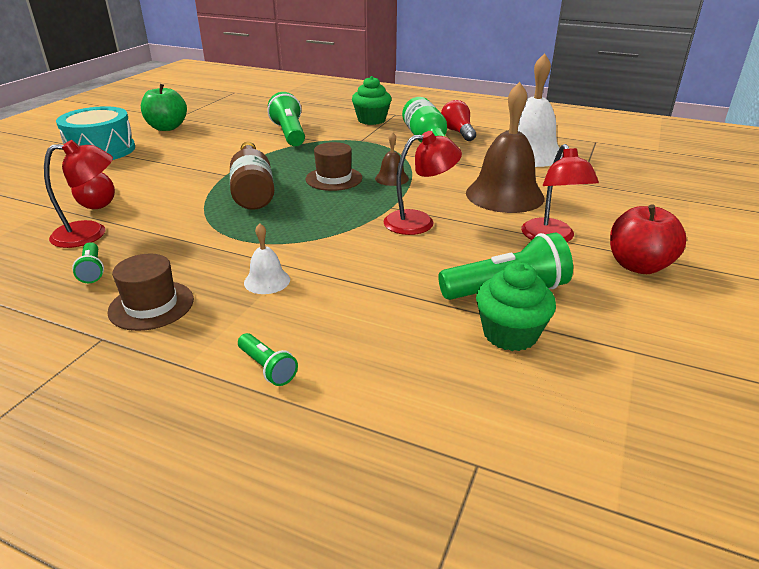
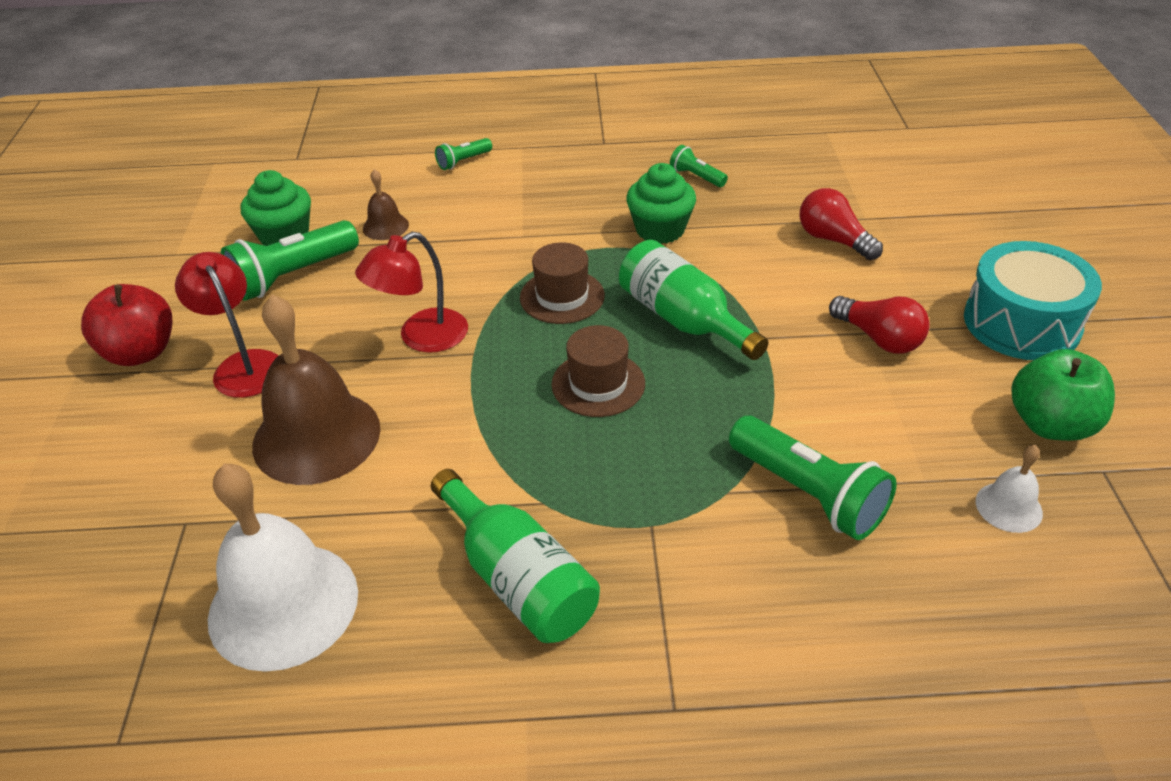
camera: 155 degrees right, 10 degrees up
red lamp [44,140,113,248] -> none
brown hat [107,253,194,331] -> brown hat moved to [520,243,605,324]
brown bottle [230,142,274,210] -> green bottle [619,240,768,360]
green flashlight [238,333,298,386] -> green flashlight turned 60 degrees counterclockwise [435,138,492,170]
white bell [244,223,290,294] -> white bell moved to [976,445,1043,533]
green cupcake [352,76,392,125] -> green cupcake moved to [626,163,696,244]
brown bell [375,132,409,186] -> brown bell moved to [363,169,409,240]
red light bulb [441,100,476,141] -> red light bulb moved to [829,296,930,354]

